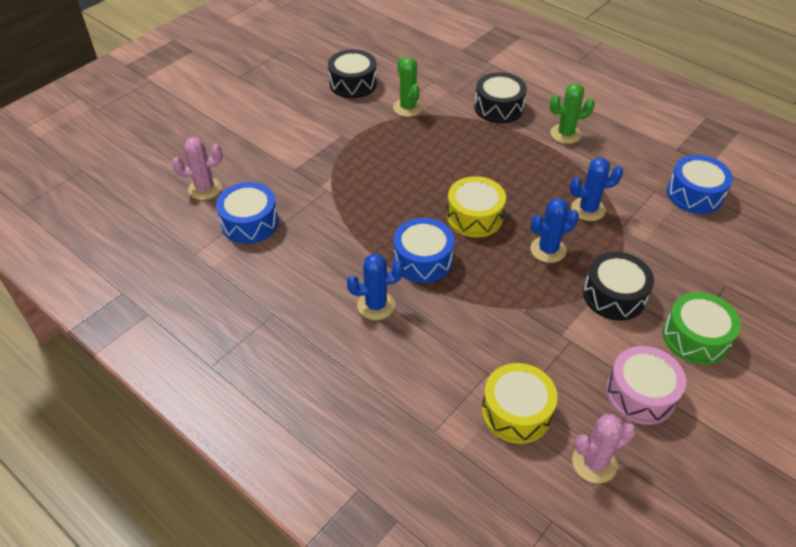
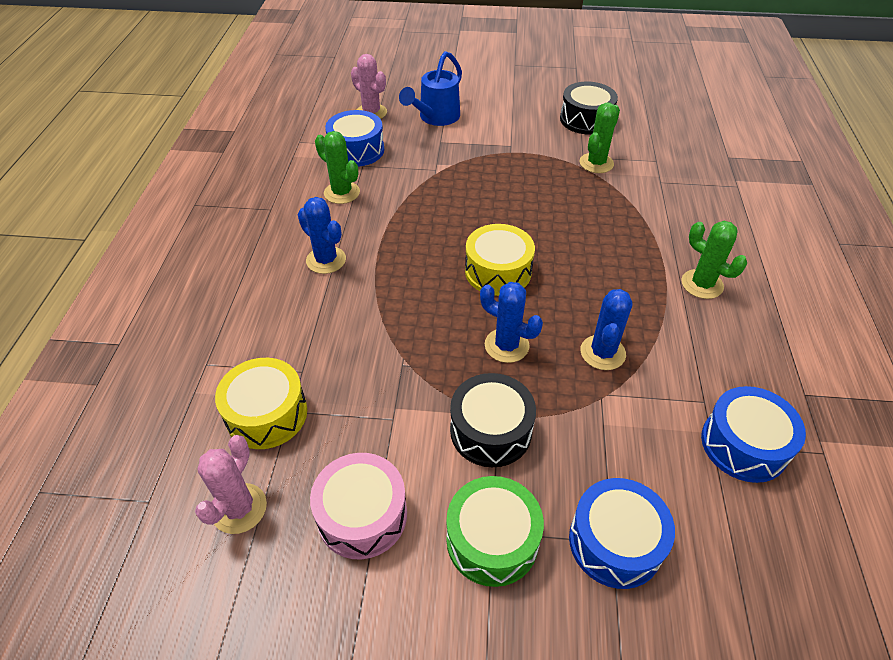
camera: 55 degrees right, 0 degrees up
blue drum [393,218,454,283] -> blue drum moved to [569,478,675,589]
black drum [474,72,527,123] -> none
blue cactus [570,157,624,221] -> blue cactus turned 60 degrees clockwise [581,289,632,370]
pink cactus [572,414,636,483] -> pink cactus turned 75 degrees clockwise [195,435,267,534]
none -> green cactus [315,131,360,204]
none -> blue watering can [399,51,462,126]

